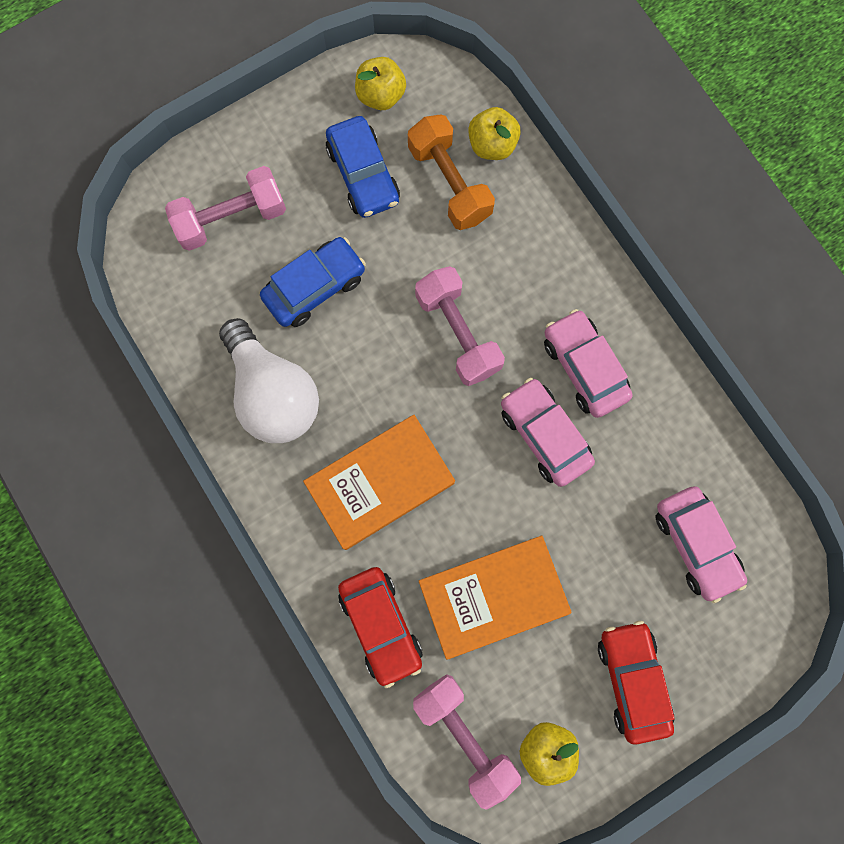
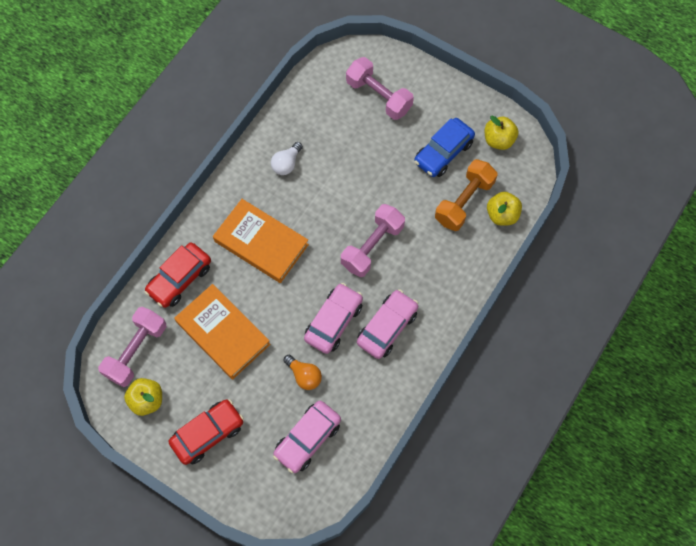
camera: 65 degrees right, 10 degrees down
white light bulb [219,318,319,443] -> white light bulb [271,142,303,175], size x0.48
blue car [260,237,366,327] -> none
none -> orange light bulb [283,355,322,390]

